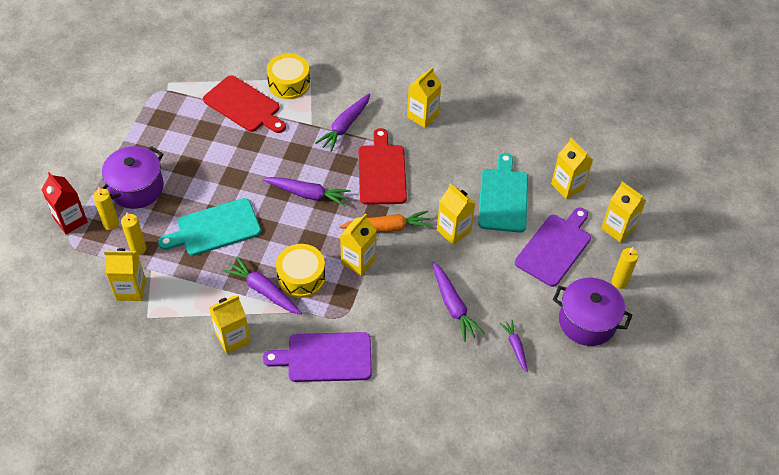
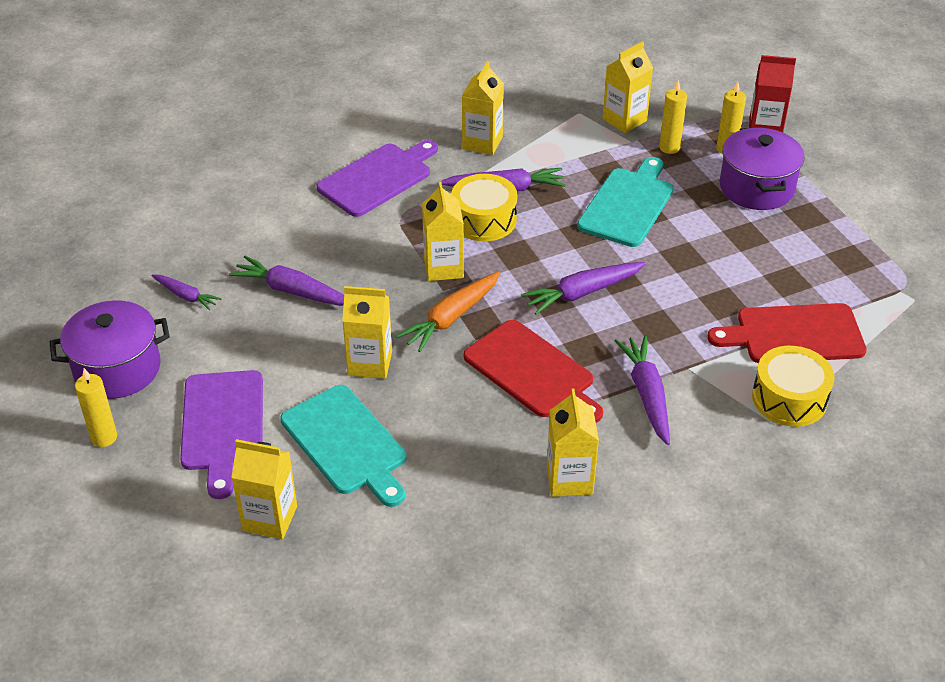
camera: 140 degrees right, 10 degrees down
yellow carton [601,181,646,243] -> none

